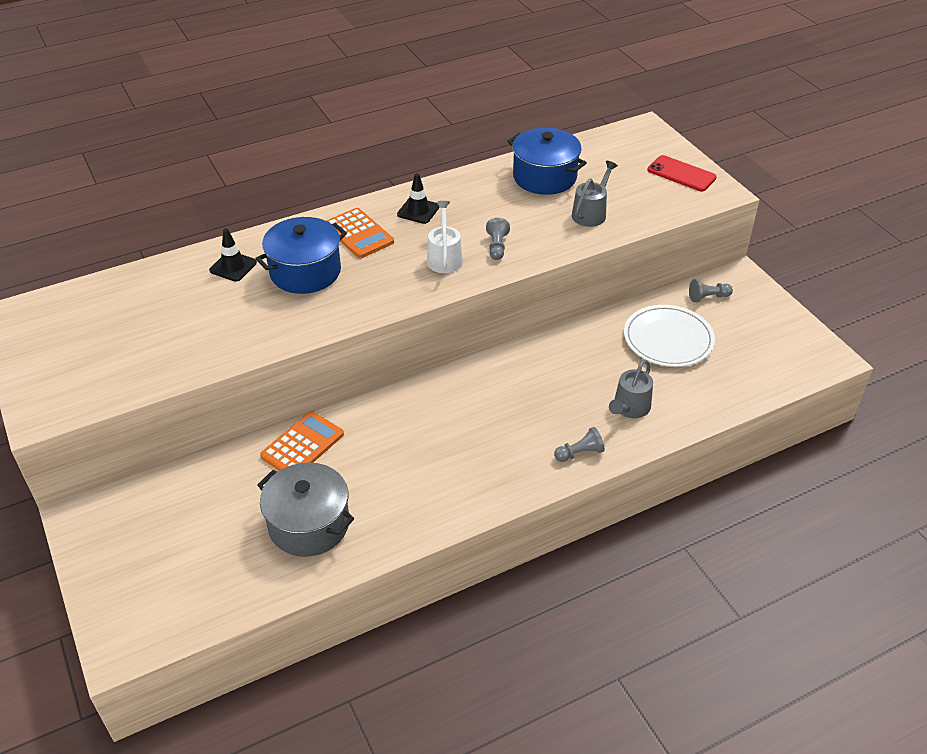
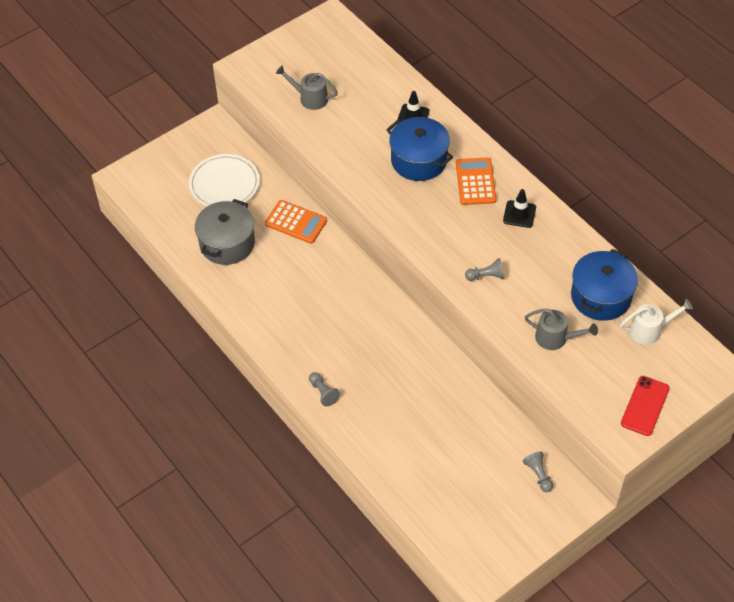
camera: 80 degrees right, 10 degrees up
orange calculator [326,208,394,258] -> orange calculator turned 135 degrees clockwise [456,157,496,205]
white watering can [427,201,463,273] -> white watering can moved to [620,299,693,345]
grey watering can [609,360,653,418] -> grey watering can moved to [276,65,338,110]
white plate [624,305,715,367] -> white plate moved to [189,154,260,207]

